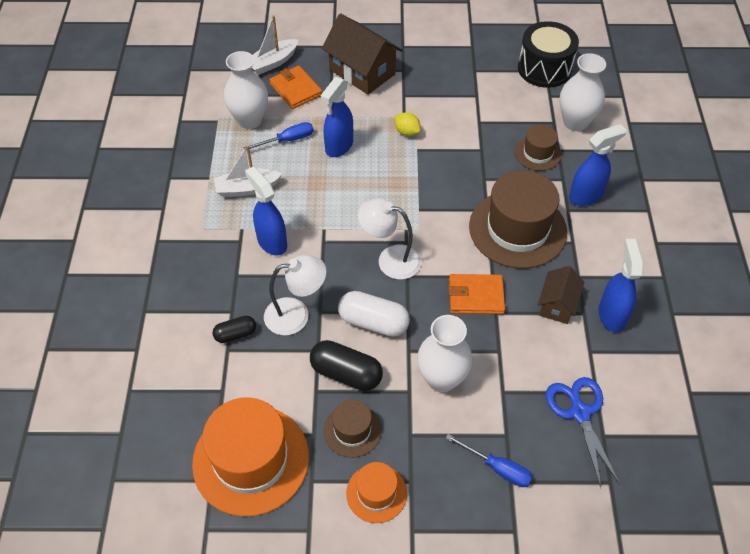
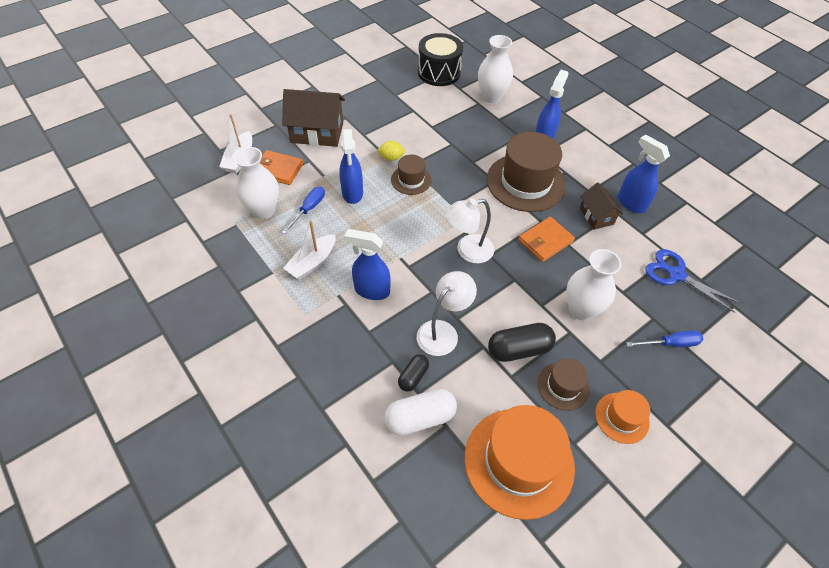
camera: 40 degrees left, 0 degrees up
white capsule [338,291,410,337] -> white capsule moved to [384,389,457,436]
brown hat [515,125,562,171] -> brown hat moved to [391,155,432,195]

